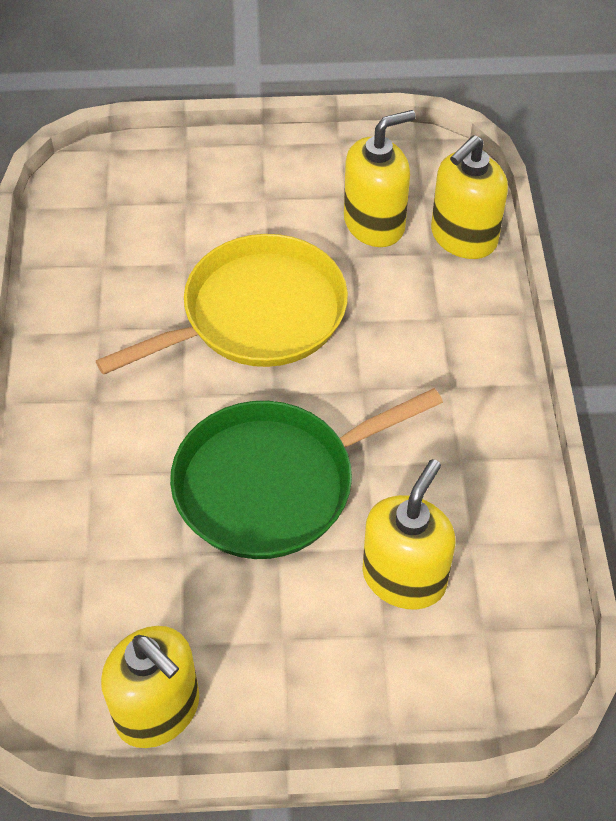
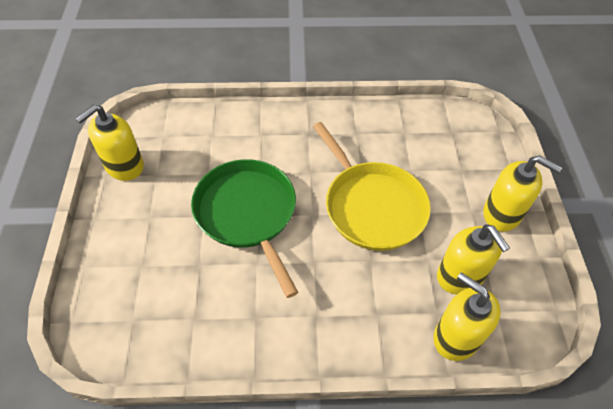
camera: 90 degrees right, 0 degrees up
yellow soap dispenser [362,459,455,609] -> yellow soap dispenser moved to [483,156,562,232]

